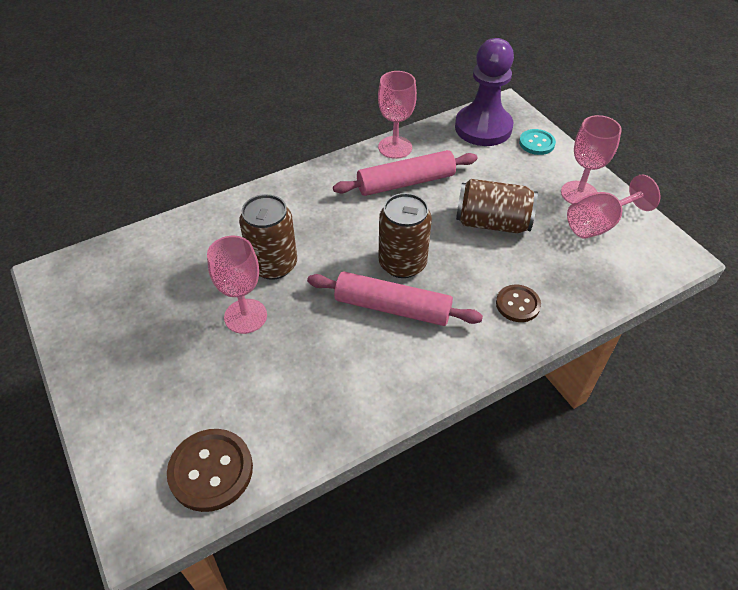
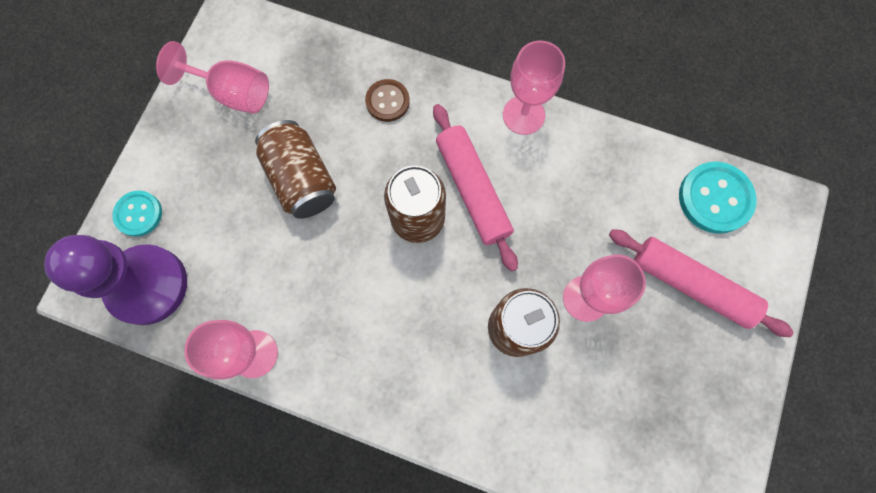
camera: 130 degrees left, 25 degrees up
brown button [167,429,253,512] -> turquoise button [679,162,757,234]
pink rolling pin [333,150,477,196] -> pink rolling pin moved to [609,229,794,337]
pink goblet [561,115,622,204] -> pink goblet moved to [503,41,565,135]

